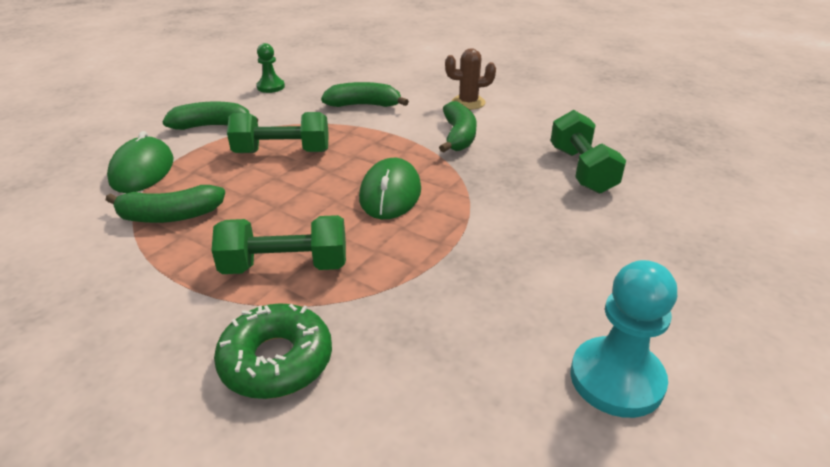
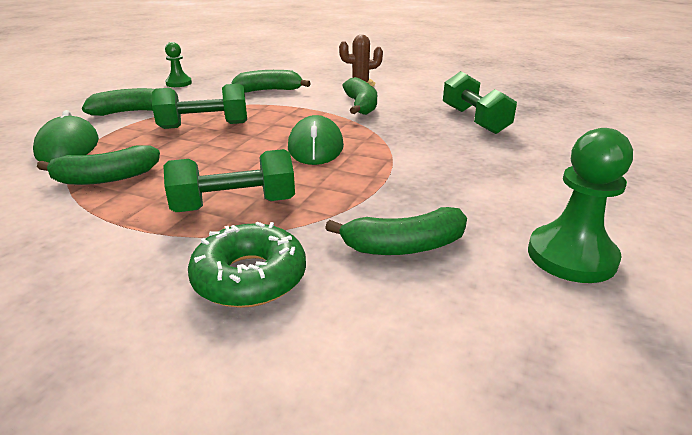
camera: 10 degrees left, 5 degrees down
turquoise pawn [570,260,677,418] -> green pawn [528,128,633,283]
none -> green banana [325,207,467,255]

